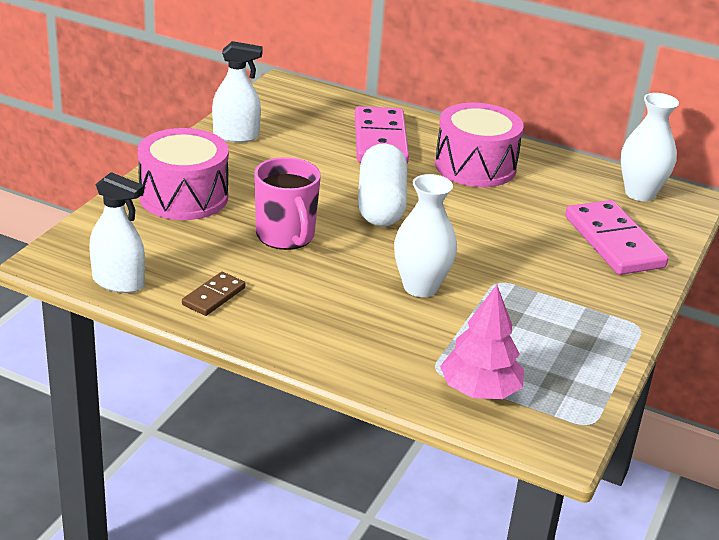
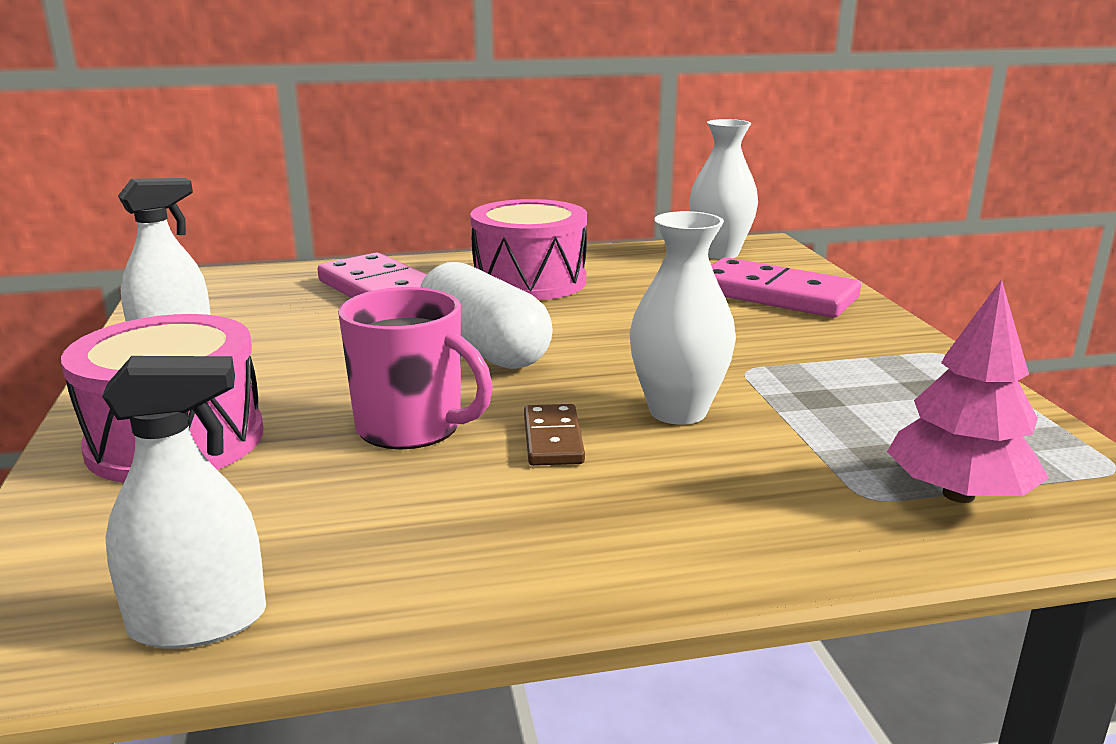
camera: 35 degrees left, 10 degrees down
brown domino [182,272,245,316] -> brown domino moved to [524,404,585,466]

